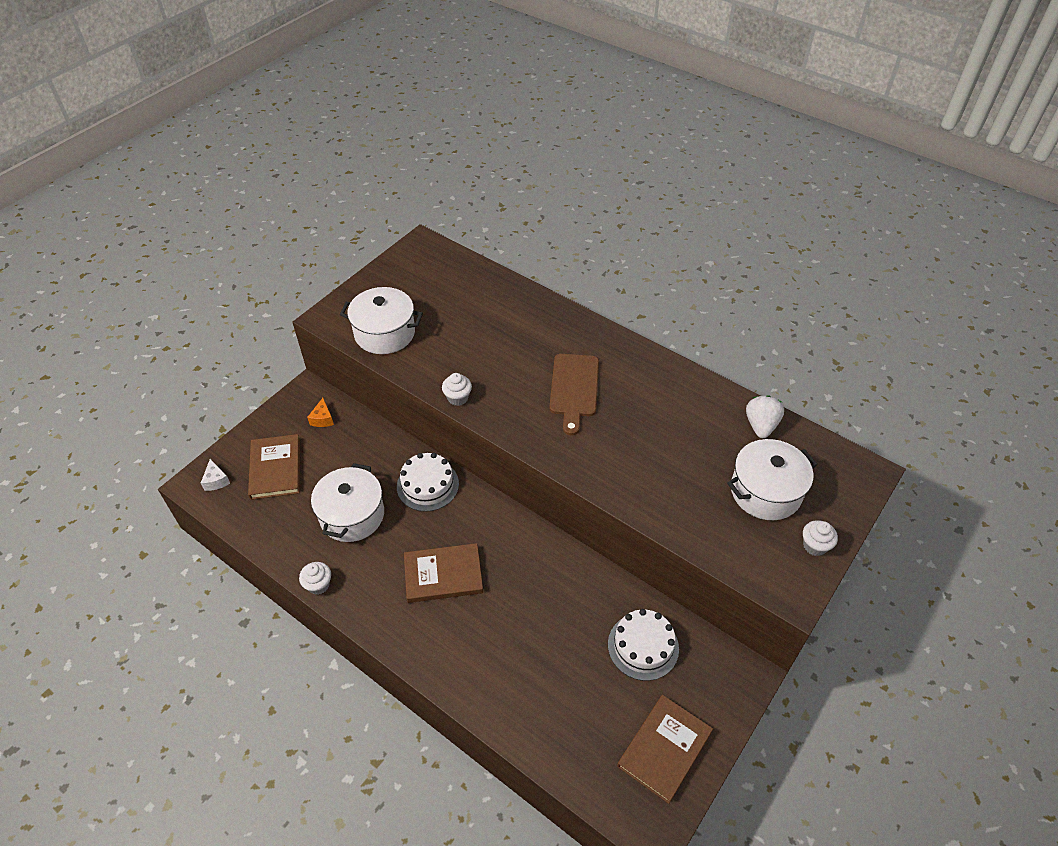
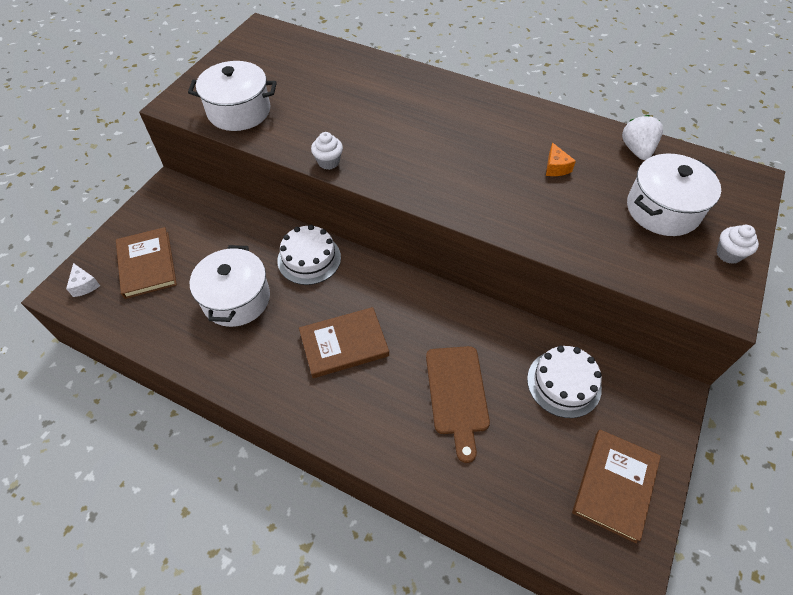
camera: 10 degrees left, 5 degrees up
white cupcake [299,562,331,595] -> none
orange cheese [307,398,334,427] -> orange cheese moved to [546,143,576,176]
brown cutting board [549,354,599,435] -> brown cutting board moved to [426,346,490,463]

